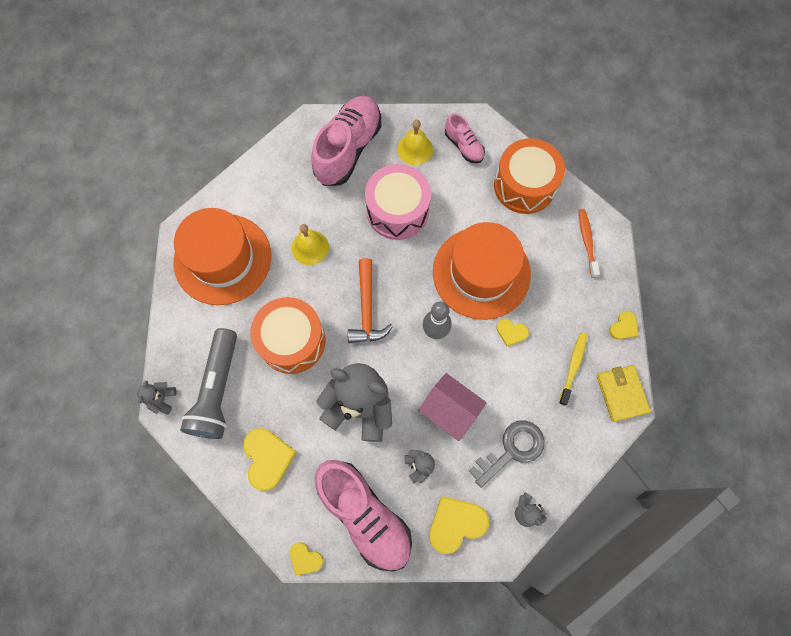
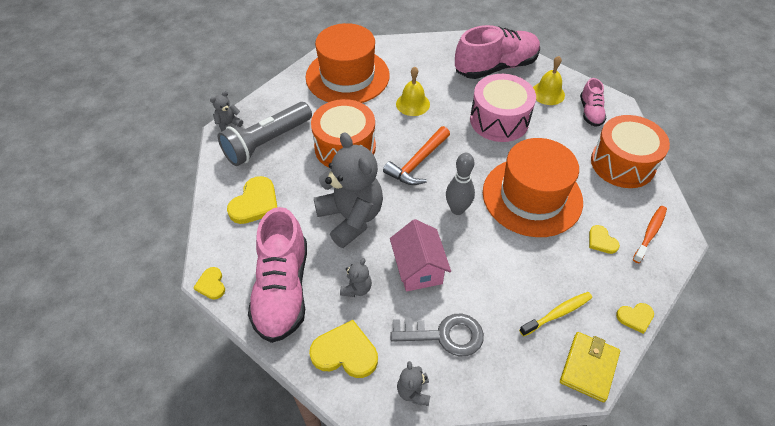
camera: 40 degrees right, 20 degrees down
yellow heart [496,319,529,346] -> yellow heart moved to [589,225,620,254]

